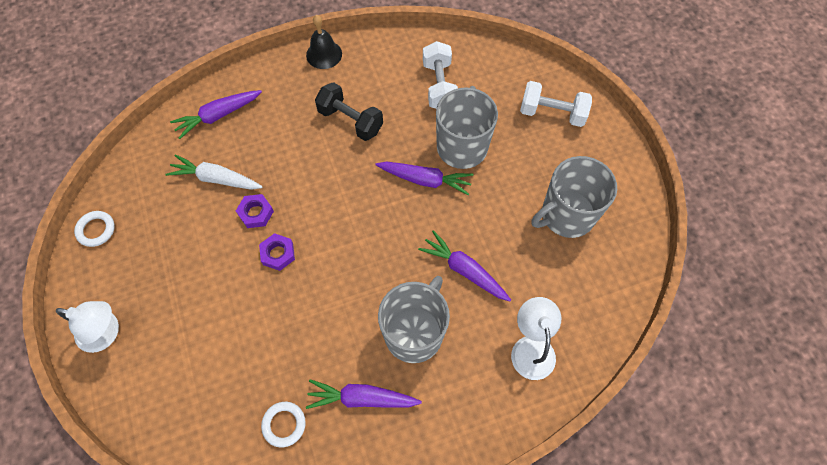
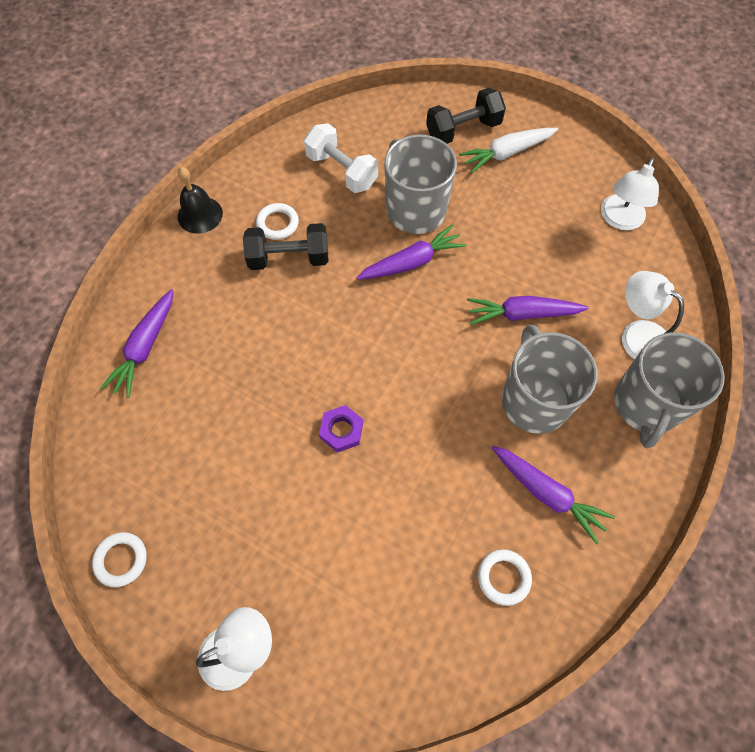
camera: 40 degrees left, 0 degrees up
white carrot [166,154,263,190] -> white carrot moved to [459,128,558,174]
purple nut [236,194,274,228] -> none
purple carrot [306,379,422,409] -> purple carrot turned 105 degrees counterclockwise [492,446,615,544]
white dumbbell [520,81,592,127] -> black dumbbell [426,88,506,144]
grey mug [532,156,617,238] -> grey mug moved to [614,332,725,449]
none -> white ring [256,203,299,240]
none -> white lamp [601,157,659,230]

